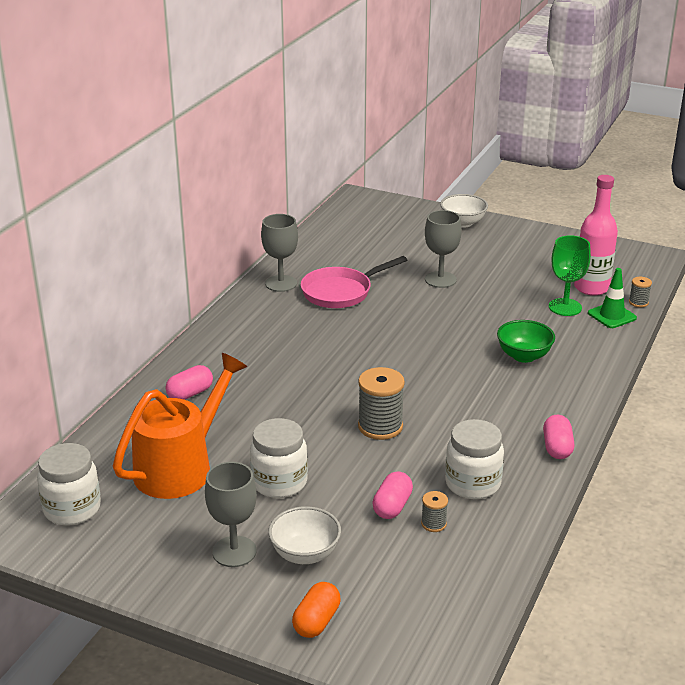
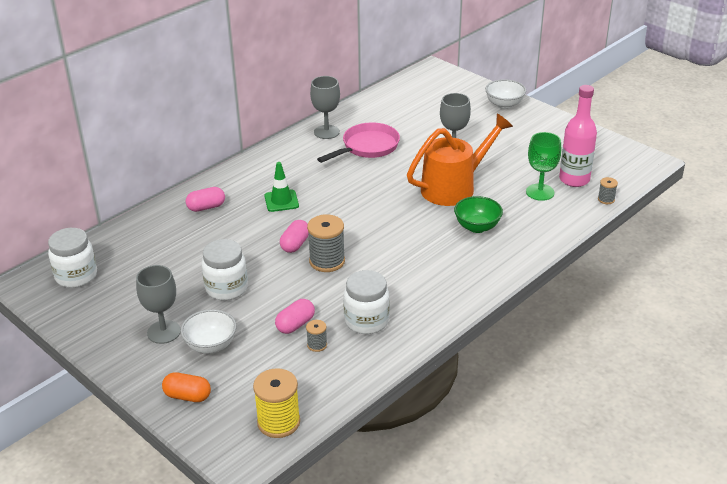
camera: 20 degrees right, 5 degrees up
orange watering can [113,353,247,499] -> orange watering can moved to [407,114,513,206]
orange capsule [292,582,341,638] -> orange capsule turned 60 degrees clockwise [162,372,211,402]
pink pan [301,256,407,308] -> pink pan turned 150 degrees clockwise [317,123,400,163]
pink capsule [543,415,574,459] -> pink capsule moved to [280,220,309,253]
green traffic cone [588,268,637,328] -> green traffic cone moved to [264,162,299,212]
none -> yellow spool [253,368,300,438]

